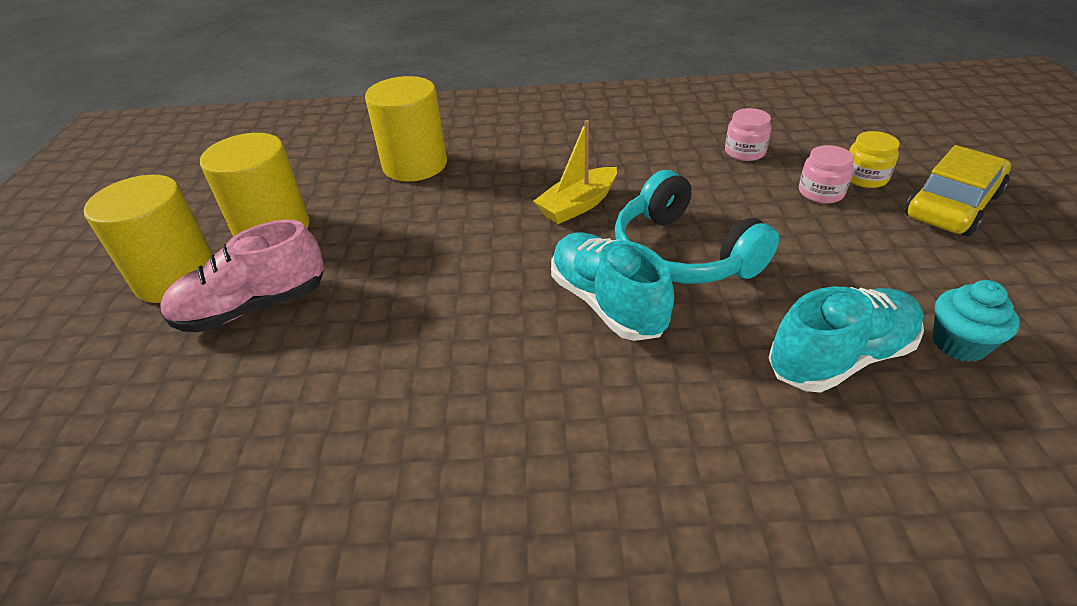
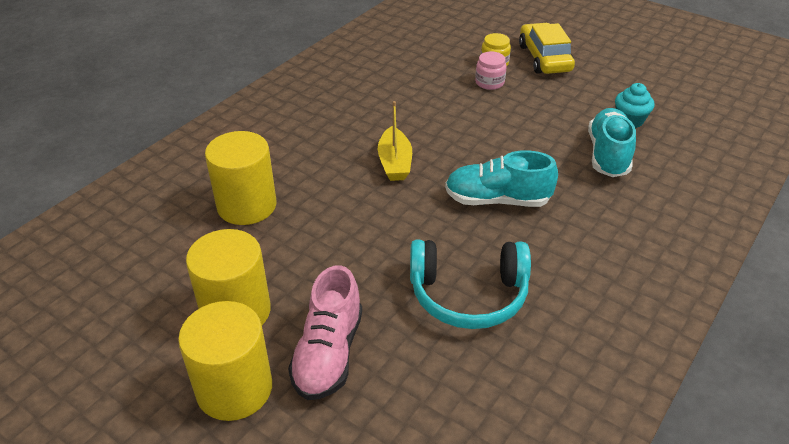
camera: 55 degrees left, 0 degrees up
turquoise headphones [615,170,779,284] -> turquoise headphones moved to [410,240,531,329]
pink jar [725,108,771,161] -> none

